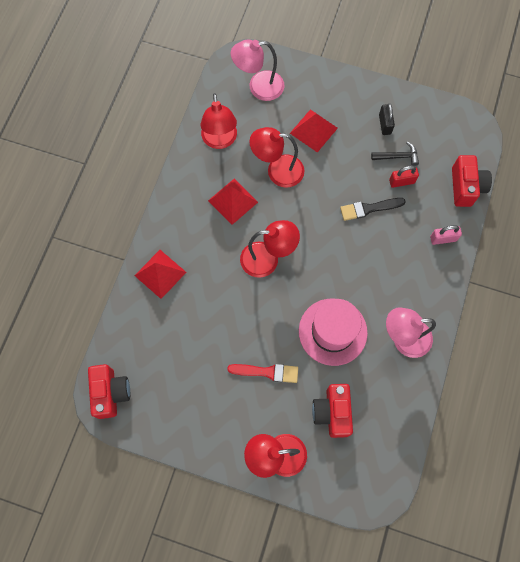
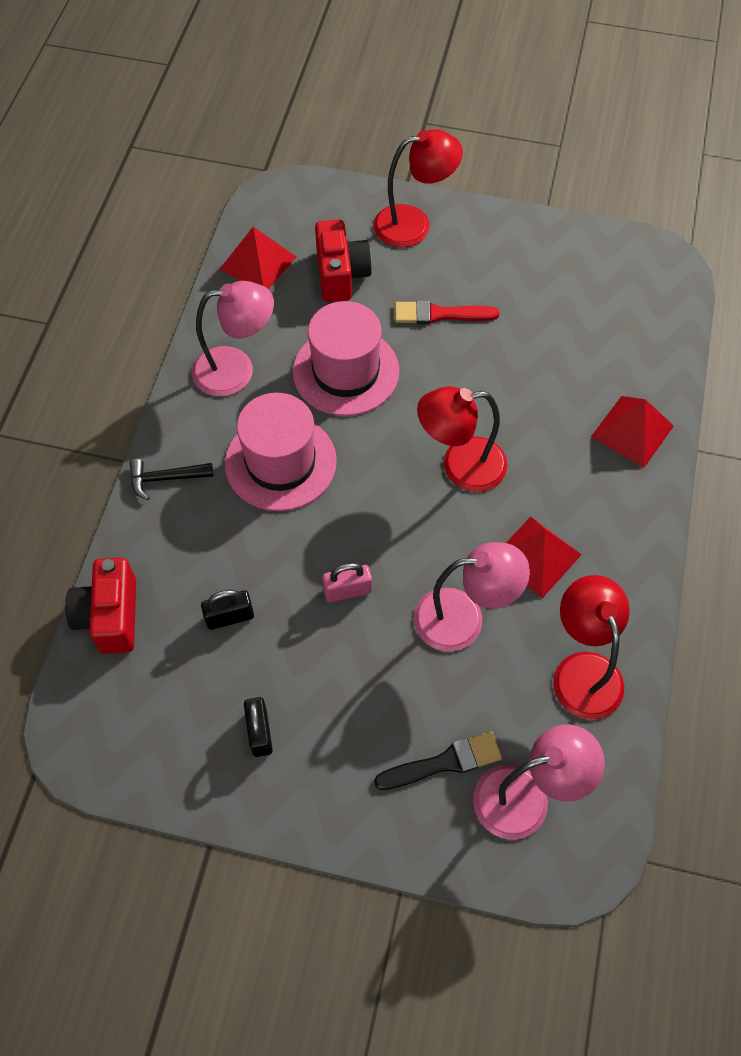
camera: 175 degrees right, 10 degrees down
red camera [88,364,130,419] -> none
red lamp [249,127,304,188] -> pink lamp [414,542,530,651]
red pyramid [290,110,338,152] -> red pyramid moved to [219,227,296,289]
black brush [340,198,406,221] -> black brush moved to [374,732,502,790]
black hammer [371,142,419,166] -> black hammer moved to [130,459,213,500]
red padlock [389,166,419,188] -> black padlock [201,590,254,630]
pink padlock [430,225,462,245] -> pink padlock moved to [322,563,372,602]
none -> pink hat [225,393,337,511]

